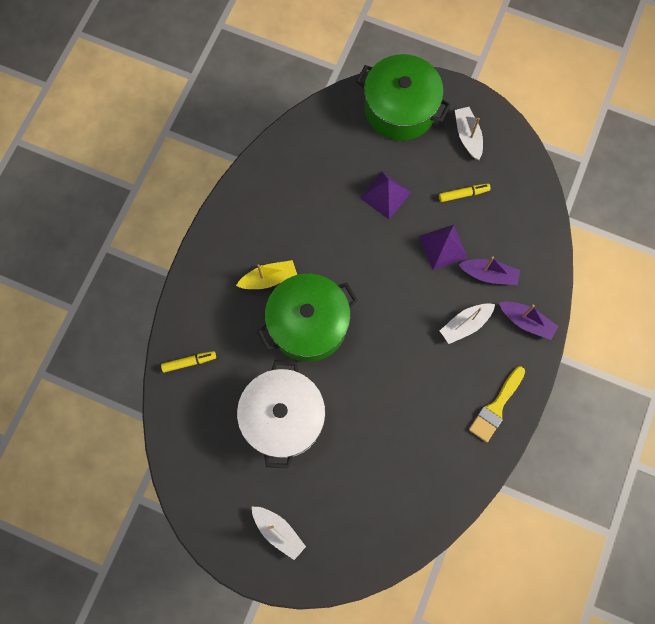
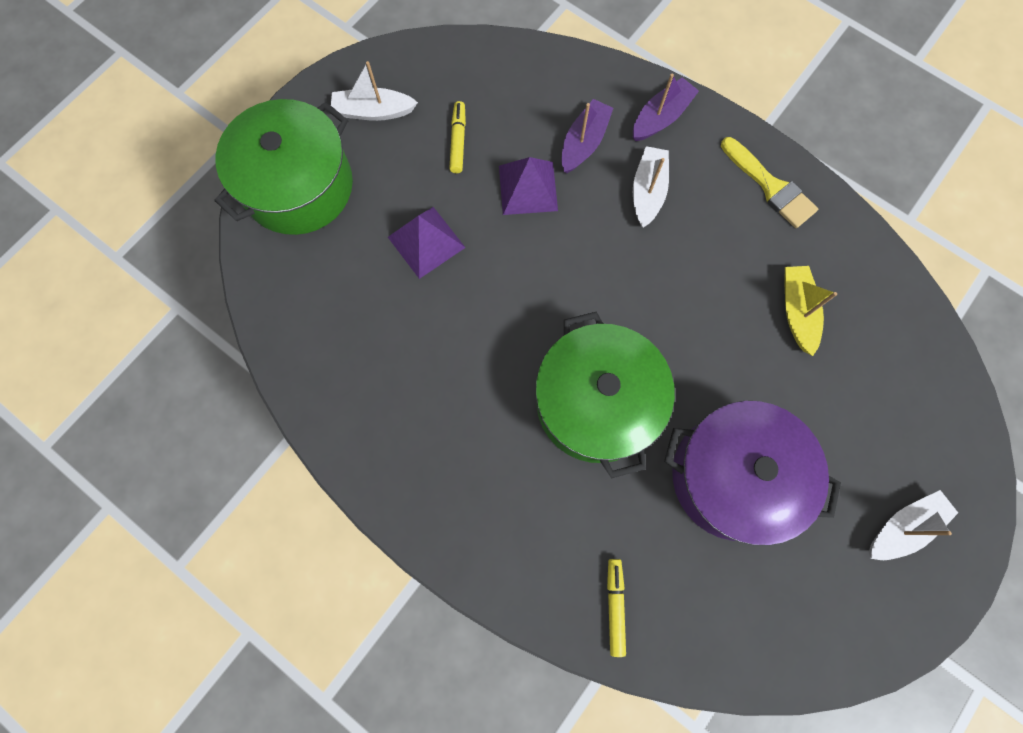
camera: 75 degrees left, 0 degrees up
yellow boat [236,260,297,289] -> yellow boat moved to [784,266,837,356]
white pot [237,360,326,469] -> purple pot [664,401,841,546]
white boat [440,303,495,344] -> white boat turned 150 degrees counterclockwise [633,146,669,228]

